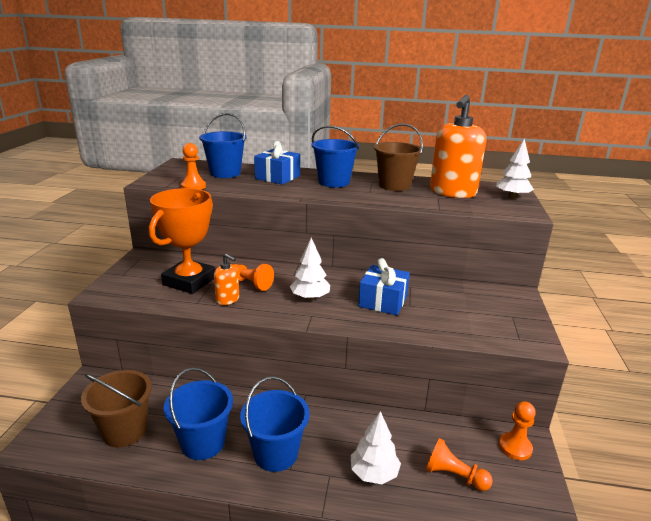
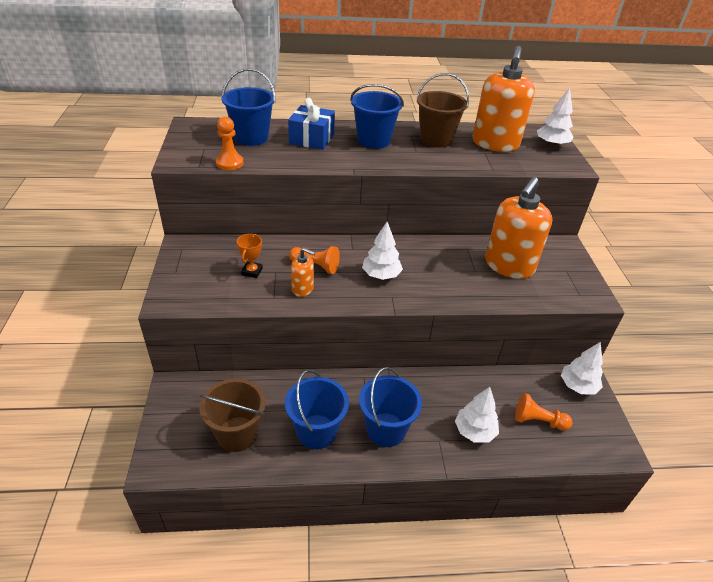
camera: 15 degrees left, 15 degrees up
orange trophy [149,188,216,294] -> orange trophy [237,234,263,278], size x0.42
blue gift [358,258,410,315] -> none
orange pawn [499,401,536,460] -> white tree [561,342,603,395]
none -> orange soap dispenser [485,177,552,279]

